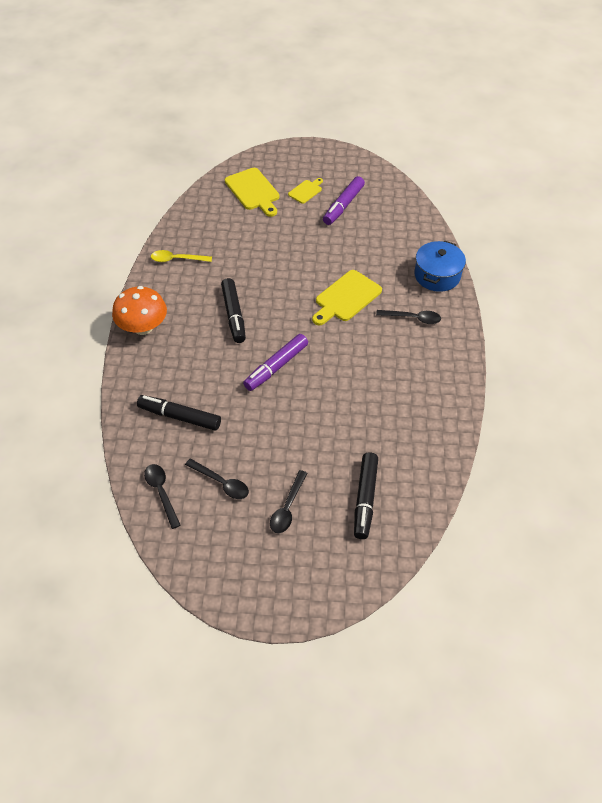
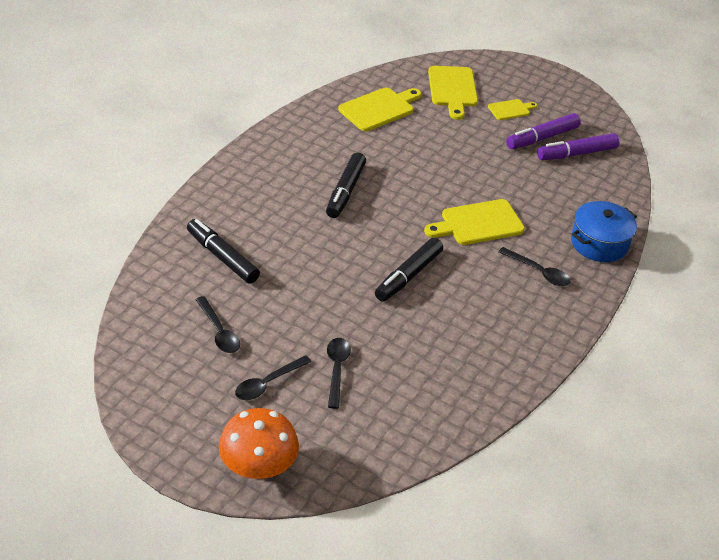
camera: 25 degrees right, 10 degrees down
orange mushroom [112,286,167,335] -> orange mushroom moved to [219,408,299,479]
black spoon [144,464,181,529] -> black spoon moved to [327,338,351,409]
yellow spoon [151,250,212,262] -> none
purple marker [243,334,308,391] -> purple marker moved to [537,133,620,160]
black marker [354,452,378,539] -> black marker moved to [375,238,443,302]
none -> yellow cutting board [338,87,421,131]

